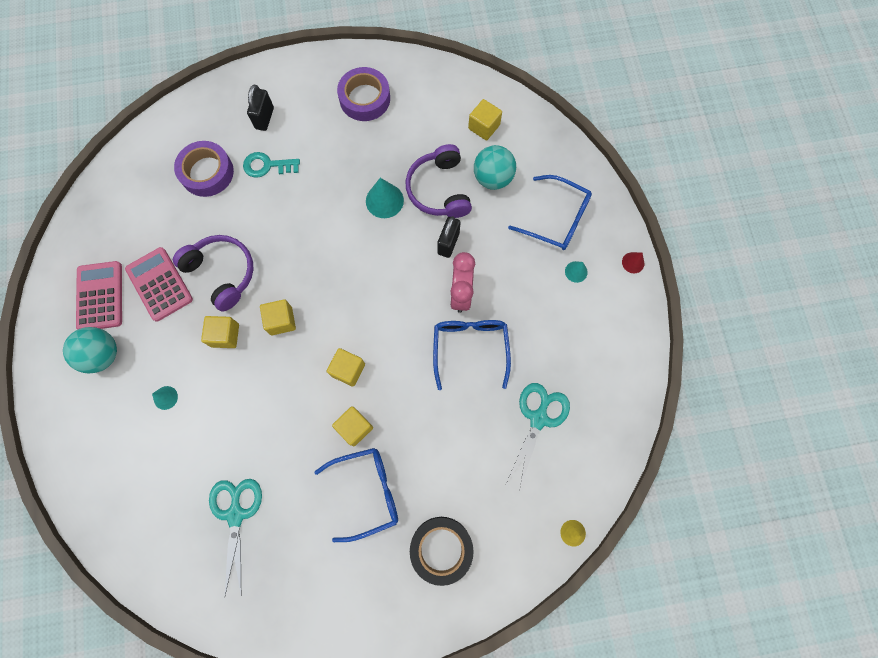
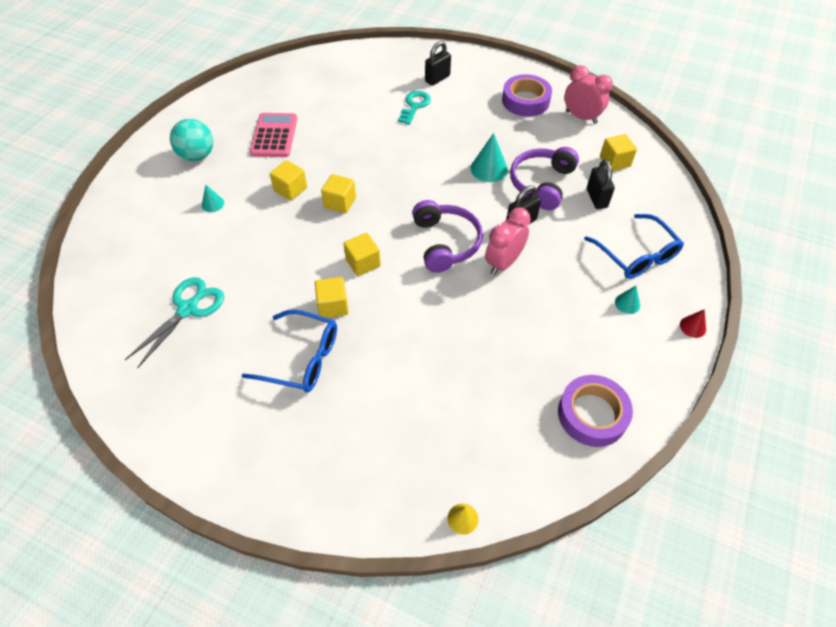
camera: 35 degrees right, 20 degrees down
pink calculator [76,261,122,330] -> none
purple headphones [173,235,254,311] -> purple headphones moved to [412,200,483,273]
purple tape [174,141,234,197] -> purple tape moved to [558,375,633,447]
turquoise key [243,152,300,178] -> turquoise key turned 75 degrees clockwise [398,91,431,125]
black tape [410,517,474,586] -> none
blue glasses [433,320,511,390] -> none
turquoise ball [474,145,516,190] -> black padlock [587,159,615,209]
turquoise scissors [506,383,570,489] -> none
none -> pink clock [565,65,613,124]

